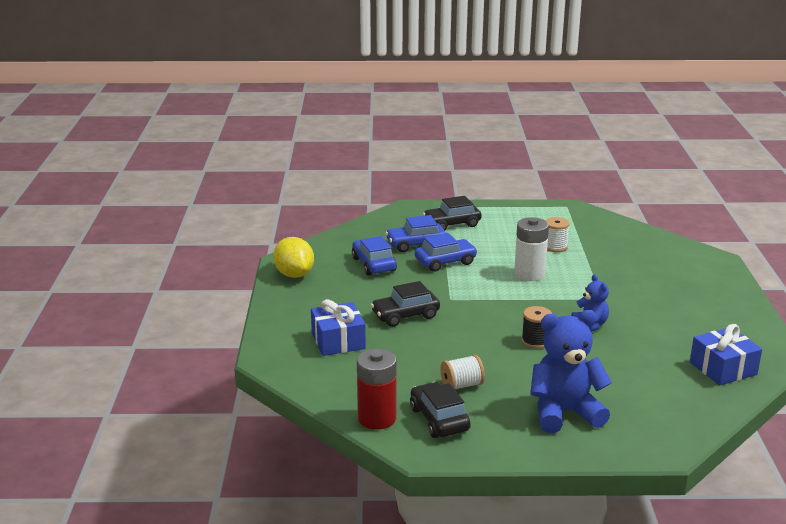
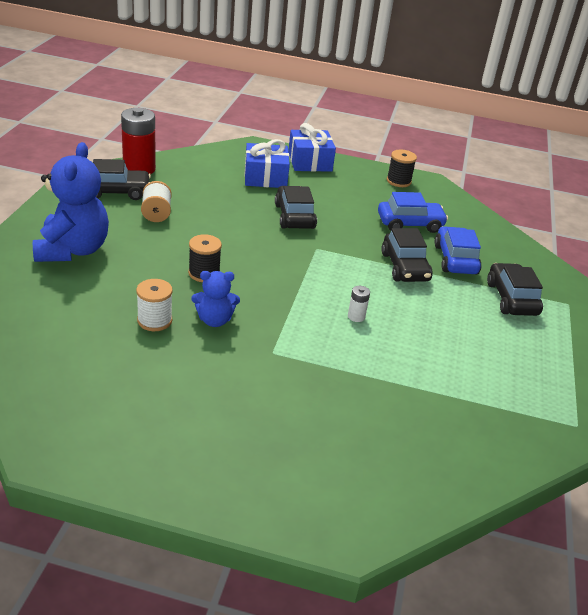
camera: 100 degrees right, 10 degrees up
yellow lemon [273,237,314,278] -> black spool [387,149,417,187]
blue car [415,233,478,272] -> black car [381,228,433,282]
white battery [514,217,549,281] -> white battery [348,286,370,322], size x0.44
white spool [546,217,570,252] -> white spool moved to [136,279,173,331]
blue gift [690,324,762,385] -> blue gift moved to [288,123,336,172]

